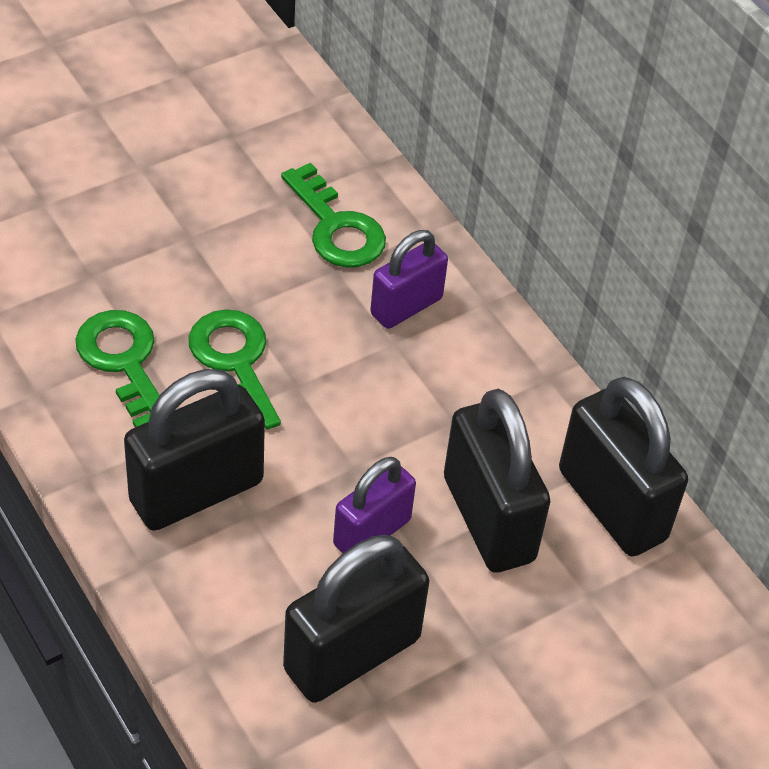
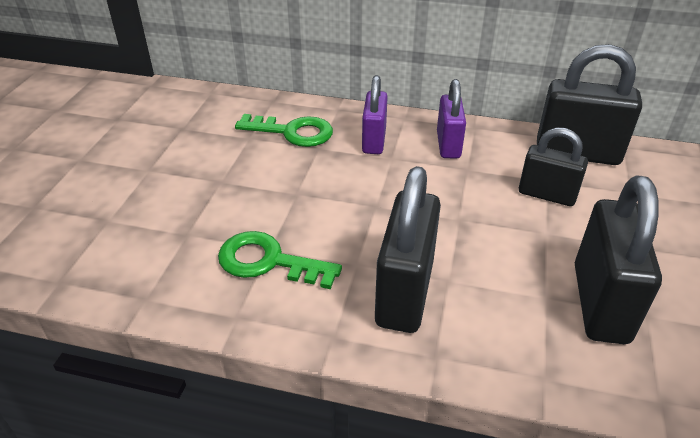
camera: 40 degrees left, 10 degrees down
green key [188,309,281,430] -> none
purple padlock [333,457,416,553] -> purple padlock moved to [437,79,466,158]
black padlock [444,389,551,573] -> black padlock [519,127,588,206], size x0.63

